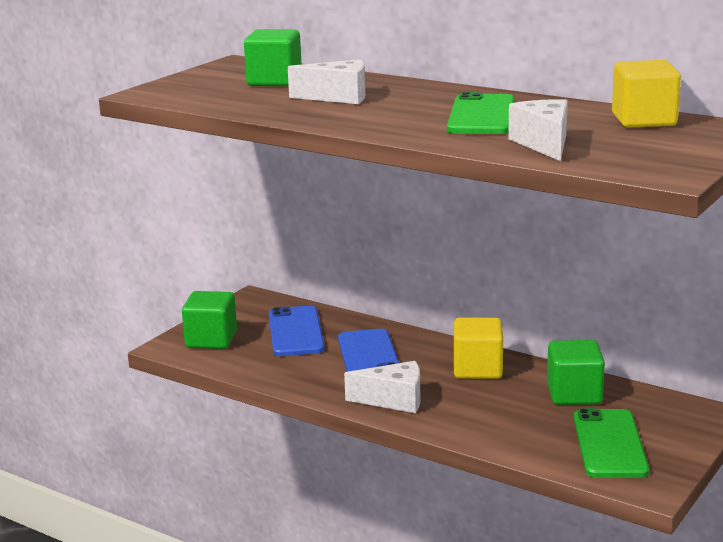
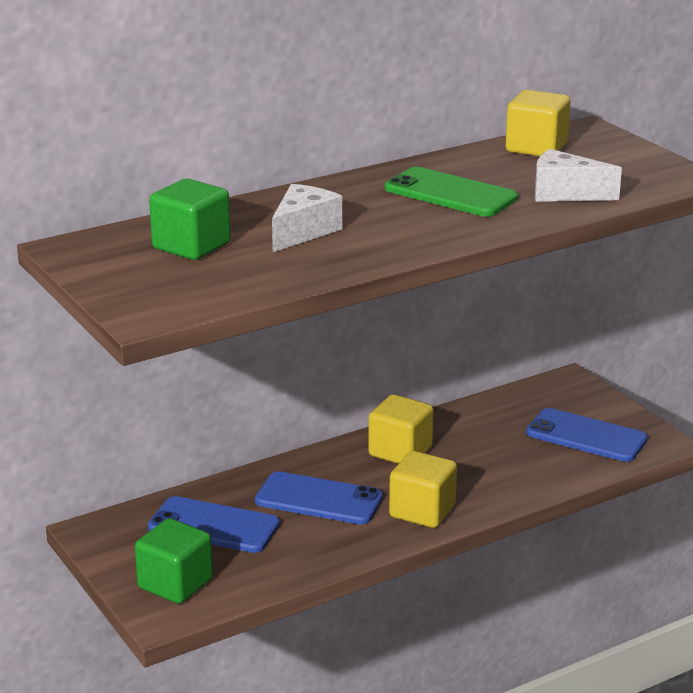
camera: 65 degrees left, 5 degrees up
white cheese [344,361,420,413] -> yellow cube [389,451,457,528]
green cube [547,340,605,405] -> none
green phone [574,408,649,478] -> blue phone [526,408,648,462]

